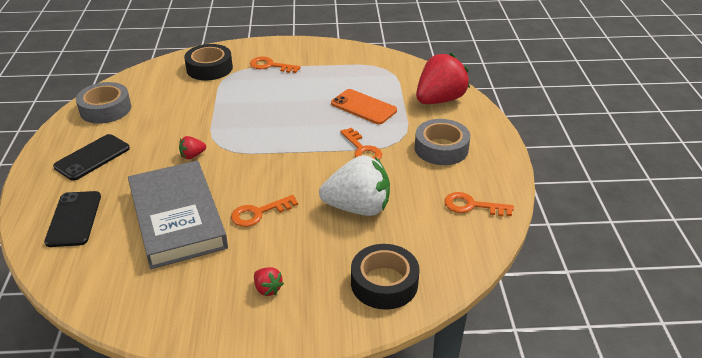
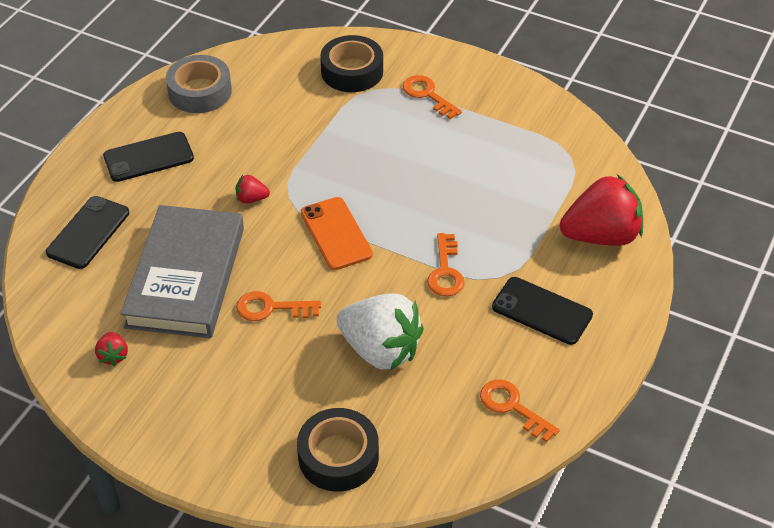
camera: 30 degrees right, 10 degrees up
red strawberry [254,267,284,296] -> red strawberry moved to [95,332,128,366]
orange phone [331,89,397,124] -> orange phone moved to [301,197,373,270]
grey tape [415,119,470,165] -> black phone [492,277,593,345]

